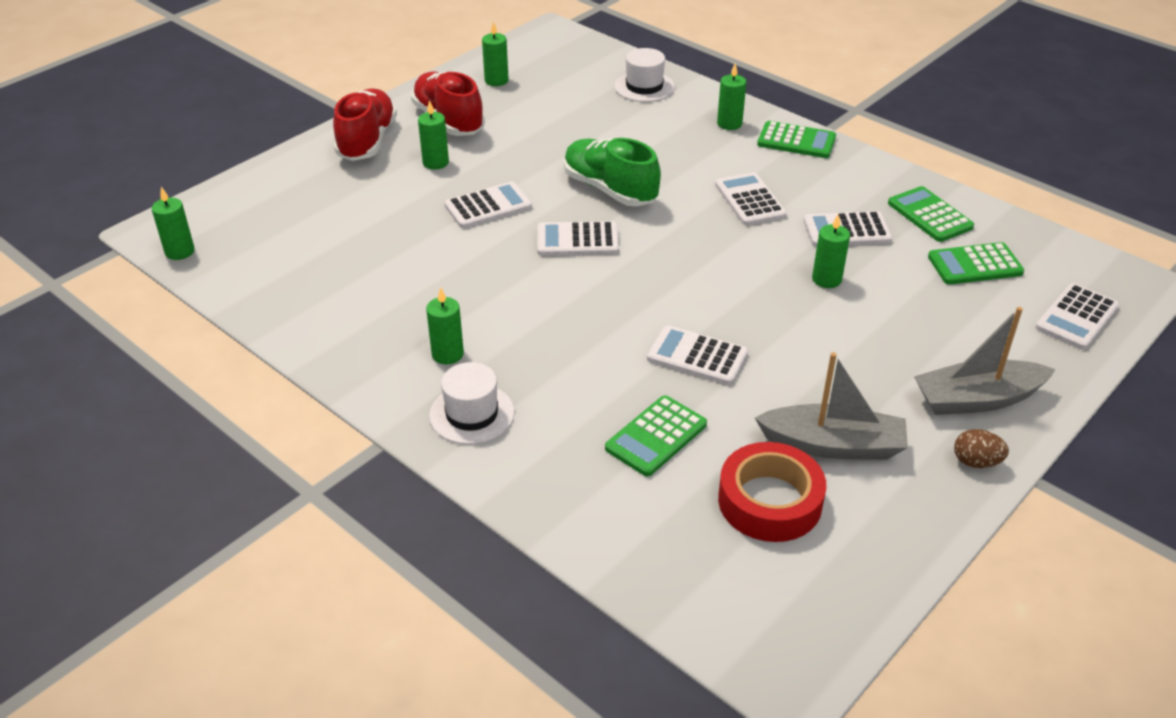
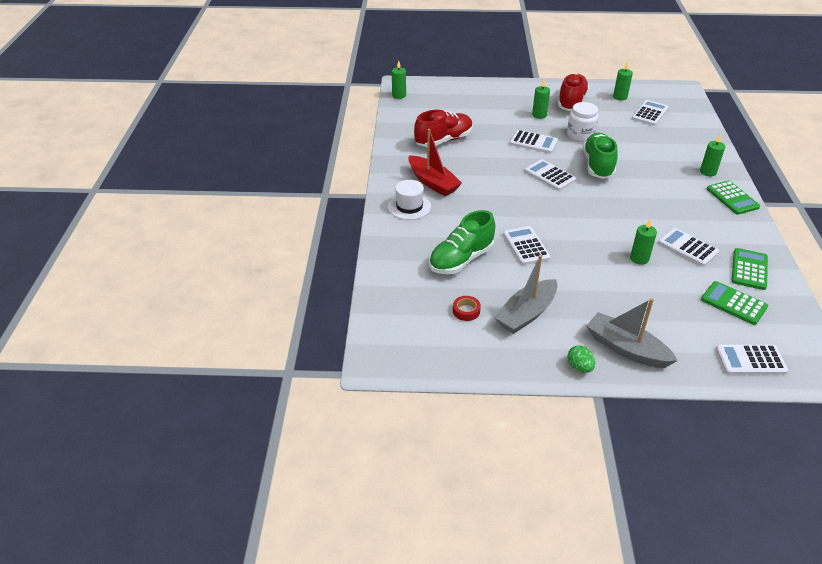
camera: 50 degrees right, 0 degrees up
red shoe [333,88,397,161] -> red shoe moved to [414,110,473,147]
green candle [426,287,464,364] -> red boat [408,129,462,196]
green calculator [605,396,707,477] -> green shoe [429,210,495,274]
white hat [614,48,675,102] -> none
white calculator [715,172,787,226] -> white calculator moved to [632,100,668,126]
red tape [718,442,826,542] -> red tape [453,296,481,321], size x0.48
grey boat [755,352,908,460] -> grey boat turned 75 degrees clockwise [494,255,557,334]
brown egg [954,429,1009,468] -> green egg [568,345,595,373]
none -> white jar [567,102,599,142]

